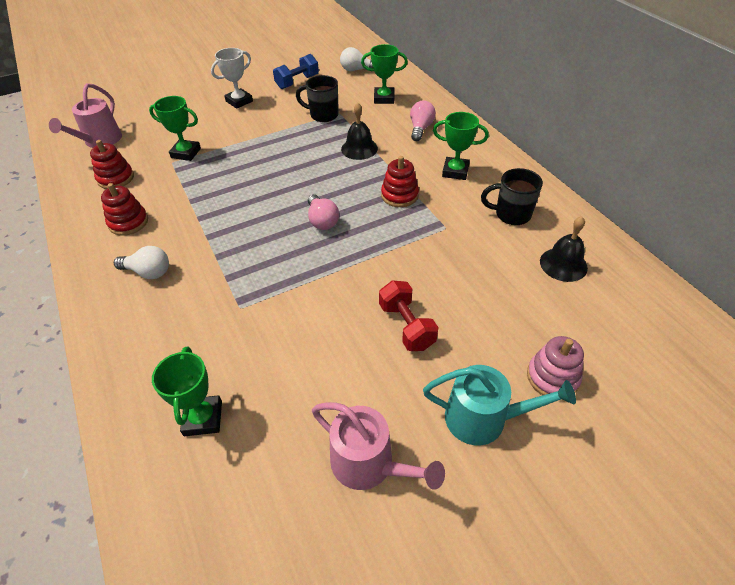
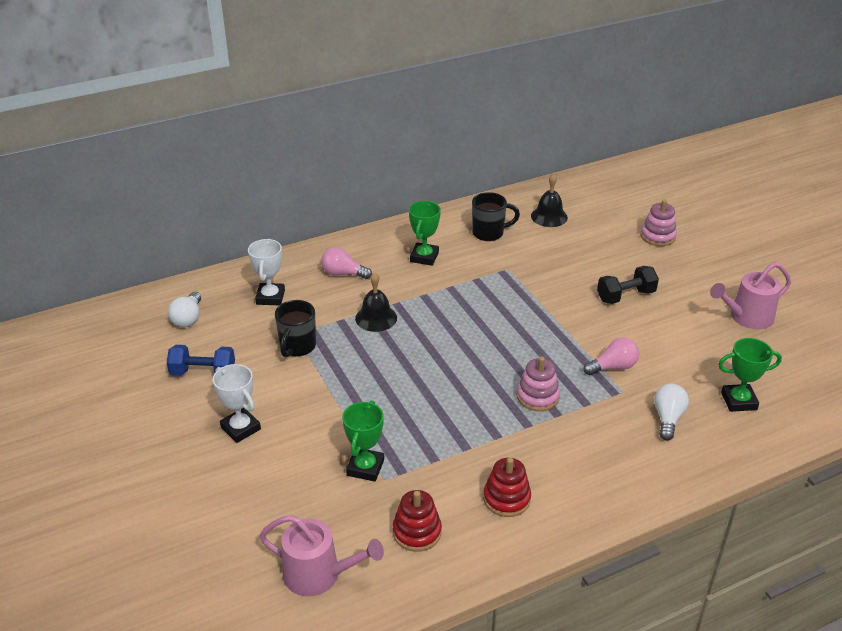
camera: 90 degrees left, 10 degrees down
white light bulb [114,246,169,279] -> white light bulb moved to [654,384,689,441]
blue dumbbell [273,54,319,89] -> blue dumbbell turned 45 degrees counterclockwise [167,345,235,376]
pink light bulb [308,194,339,230] -> pink light bulb moved to [583,338,639,375]
pink watering can [312,402,445,490] -> pink watering can turned 150 degrees counterclockwise [710,262,791,329]
green trophy [361,44,408,104] -> white trophy [248,239,285,305]
red dumbbell [379,280,439,351] -> black dumbbell [597,266,659,304]
red stacking toy [381,156,419,207] -> none
turquoise watering can [423,365,576,446] -> none
black mug [481,168,543,225] -> black mug turned 105 degrees counterclockwise [472,192,520,241]
none -> pink stacking toy [517,357,560,411]

